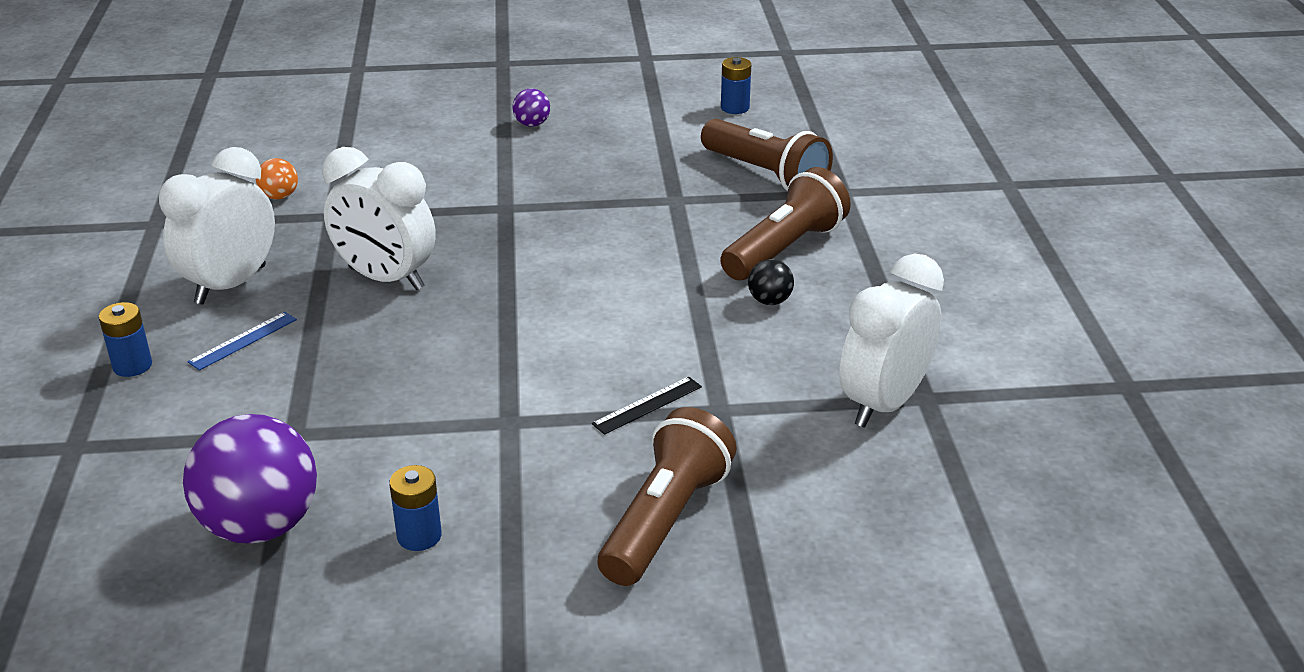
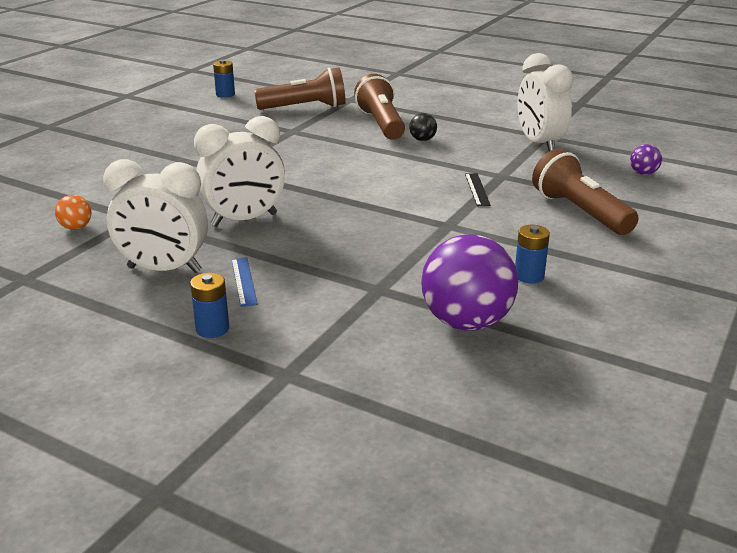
camera: 55 degrees left, 5 degrees down
white clock [159,147,275,305] -> white clock turned 60 degrees counterclockwise [103,159,208,273]
purple ball [513,89,550,127] -> purple ball moved to [630,144,662,175]

